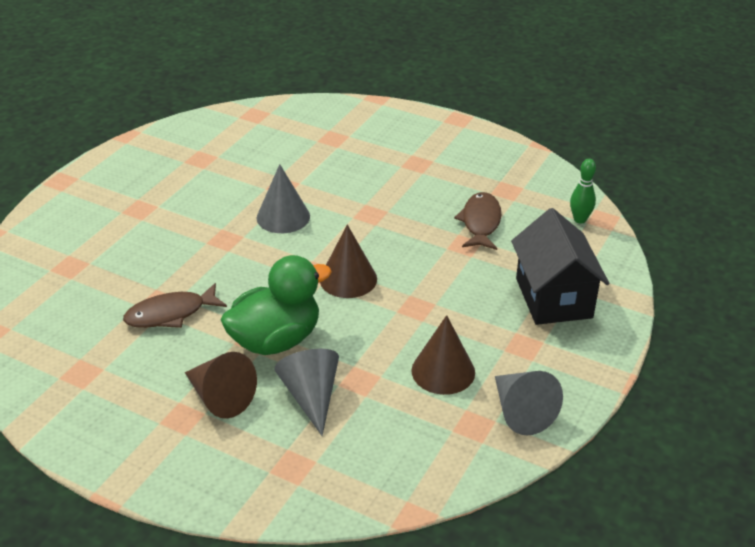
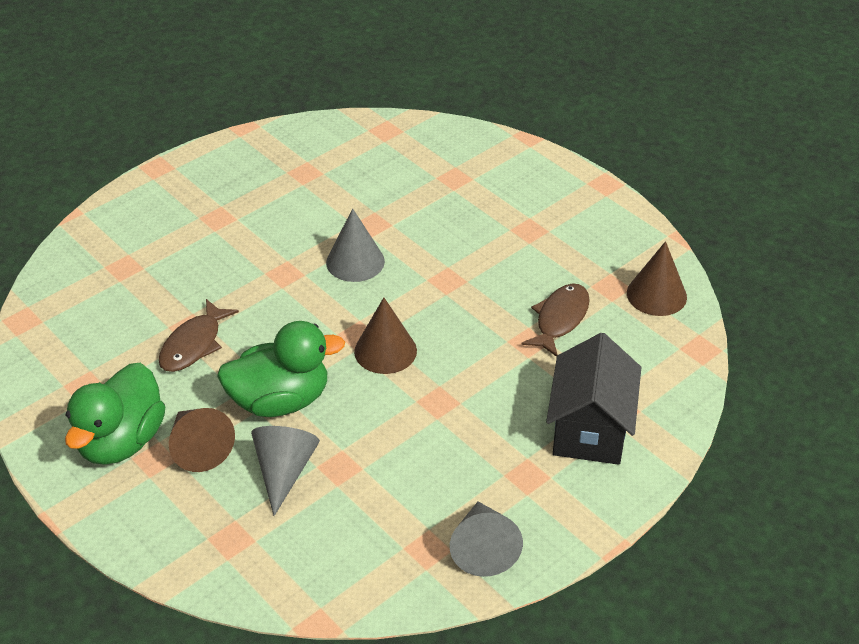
camera: 20 degrees right, 5 degrees up
brown fish [123,283,227,328] -> brown fish turned 60 degrees counterclockwise [158,299,239,372]
brown cone [411,315,475,395] -> brown cone moved to [627,241,687,316]
green bowling pin [570,159,596,224] -> none
none -> green duck [65,363,165,465]

